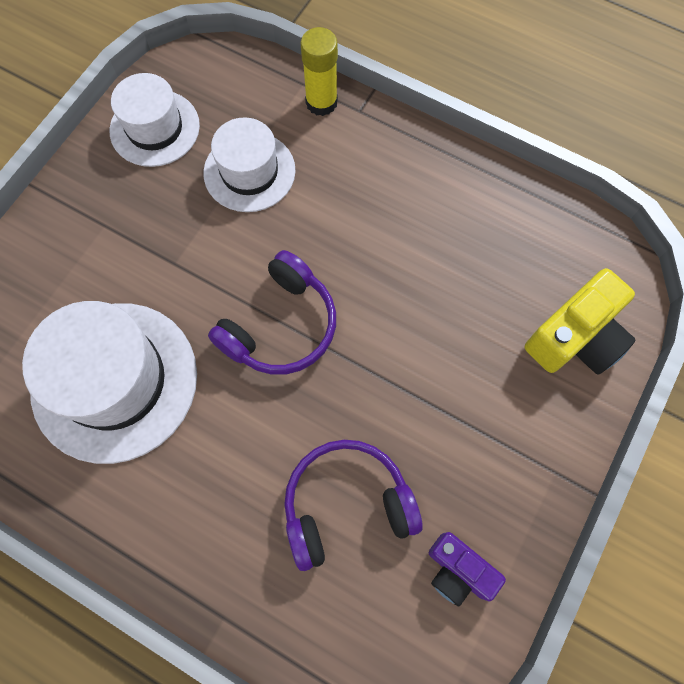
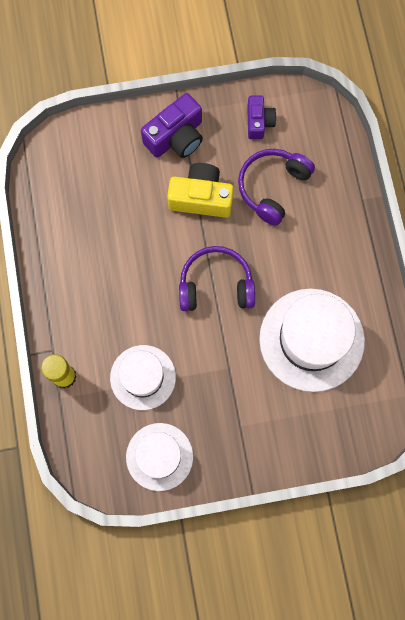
camera: 130 degrees left, 5 degrees up
purple headphones [284,440,423,571] -> purple headphones turned 90 degrees clockwise [238,149,315,226]
yellow camera [525,268,635,375] -> yellow camera moved to [167,163,234,218]
none -> purple camera [141,93,203,158]

